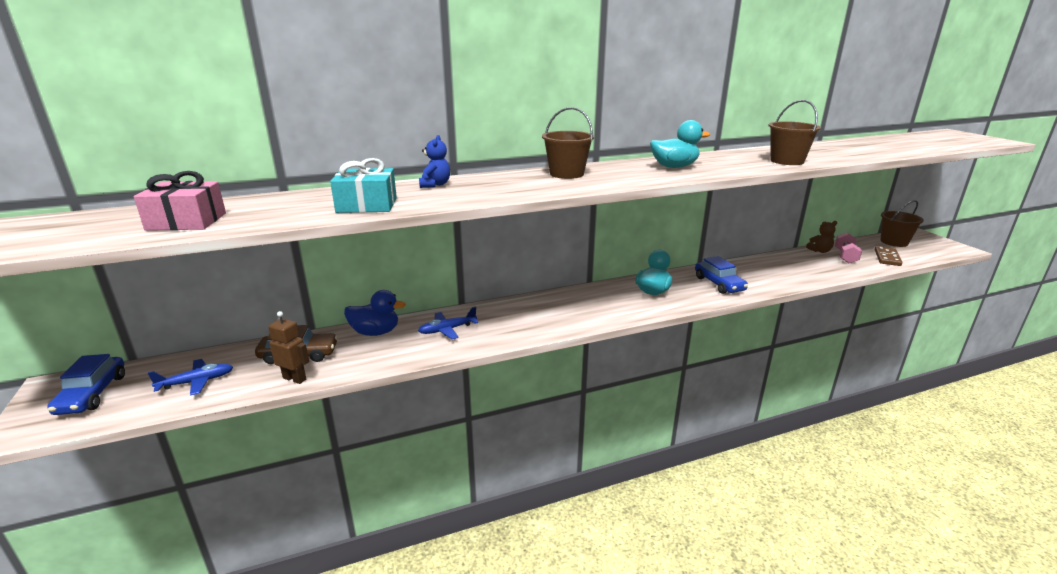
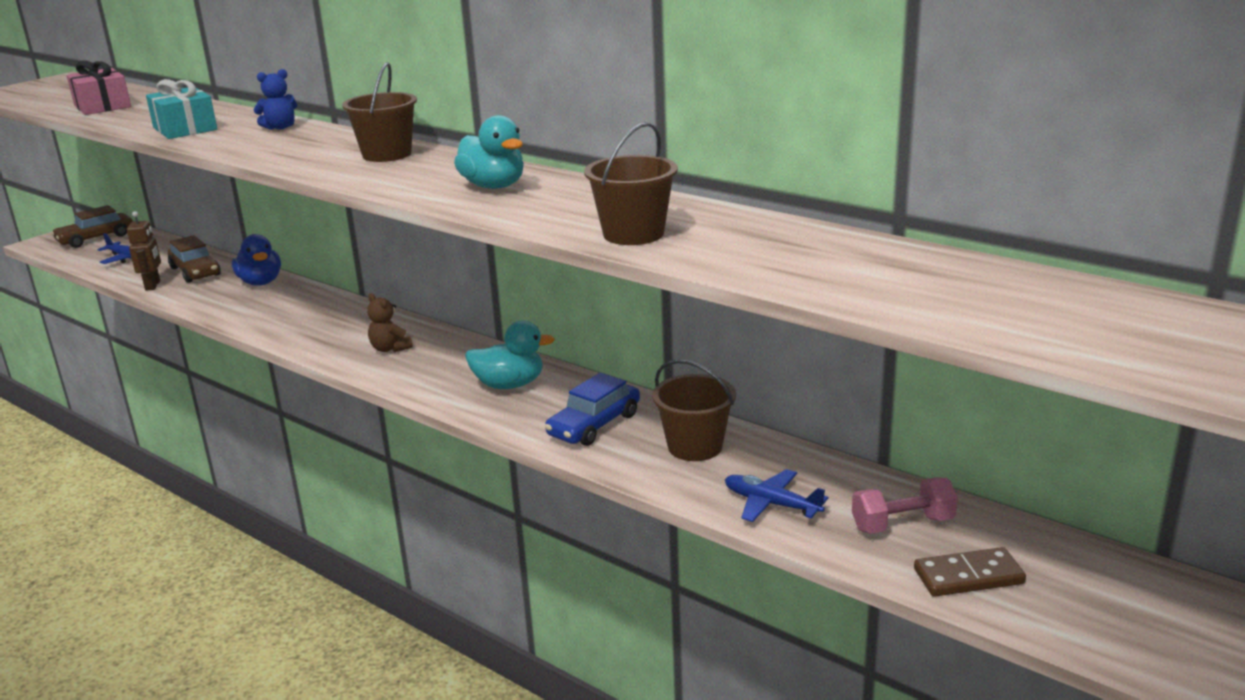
camera: 60 degrees right, 0 degrees up
blue car [47,354,125,415] -> brown car [51,205,133,248]
blue plane [418,307,478,339] -> blue plane moved to [725,469,828,522]
brown teddy bear [806,221,837,253] -> brown teddy bear moved to [367,293,413,352]
brown bucket [881,200,924,247] -> brown bucket moved to [653,360,736,461]

